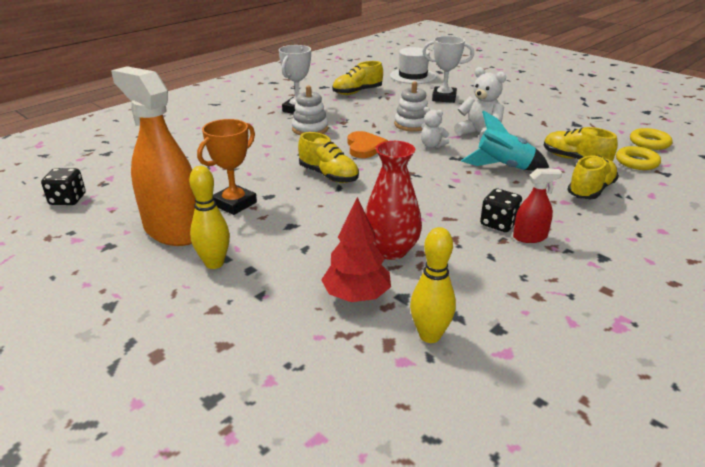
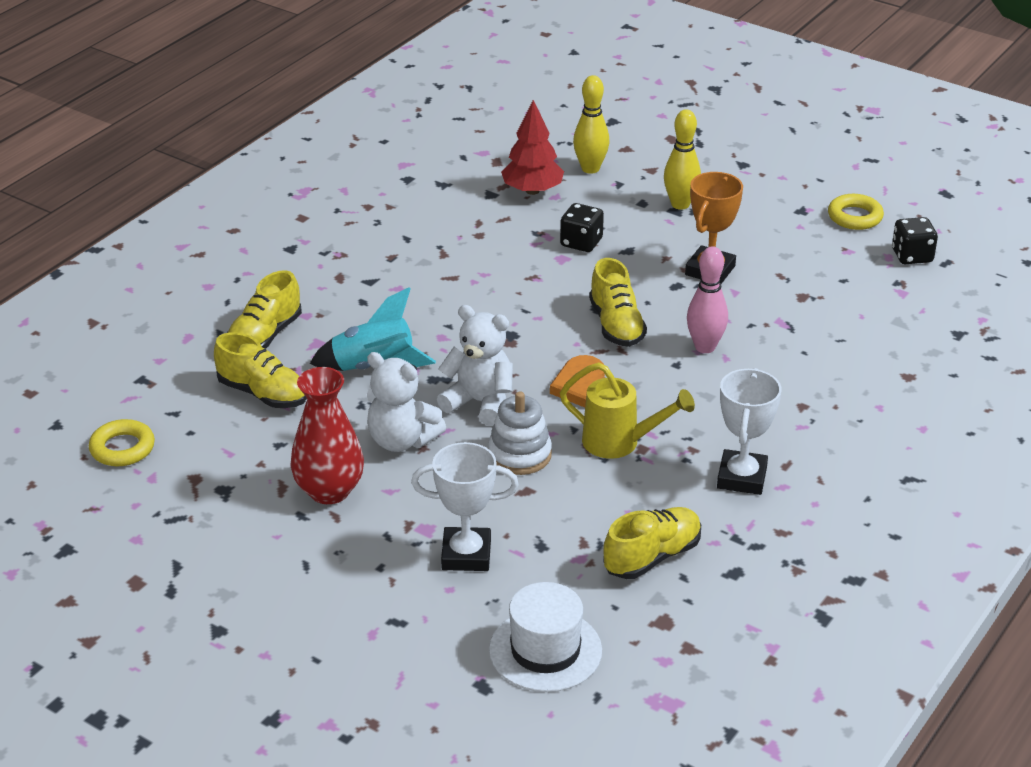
camera: 170 degrees right, 5 degrees up
orange spray bottle [111,66,196,246] -> none
white stacking toy [292,86,328,135] -> none
yellow shoe [298,132,359,183] -> yellow shoe turned 135 degrees counterclockwise [589,258,647,347]
red vase [365,141,422,260] -> red vase moved to [290,367,364,504]
yellow bowling pin [410,227,456,343] -> yellow bowling pin moved to [573,75,610,174]
white teddy bear [421,107,449,148] -> white teddy bear [437,305,513,426], size x1.64
black dice [480,188,522,232] -> black dice moved to [560,203,604,252]
red spray bottle [513,168,562,243] -> none
yellow ring [616,146,661,170] -> yellow ring moved to [828,194,884,230]
none -> yellow watering can [560,362,695,459]
none -> pink bowling pin [687,246,728,353]

